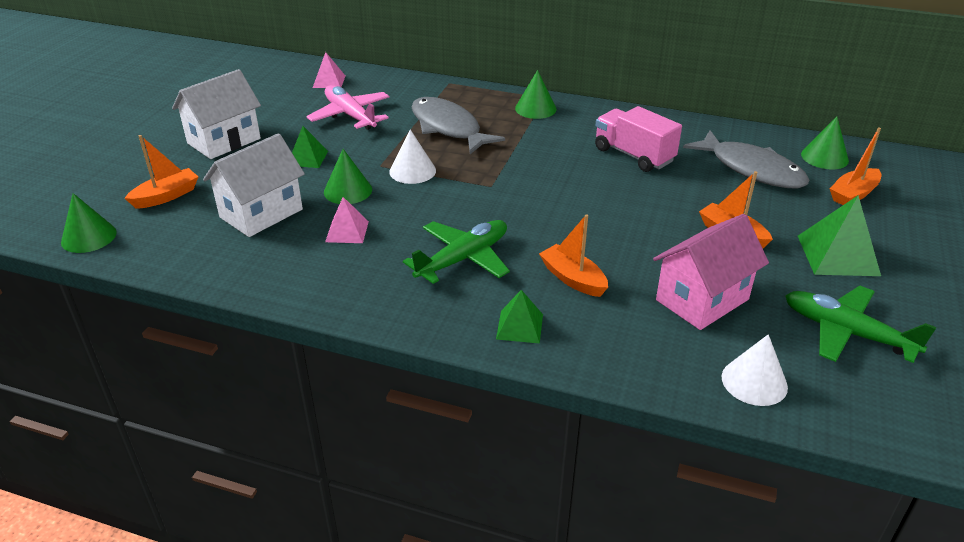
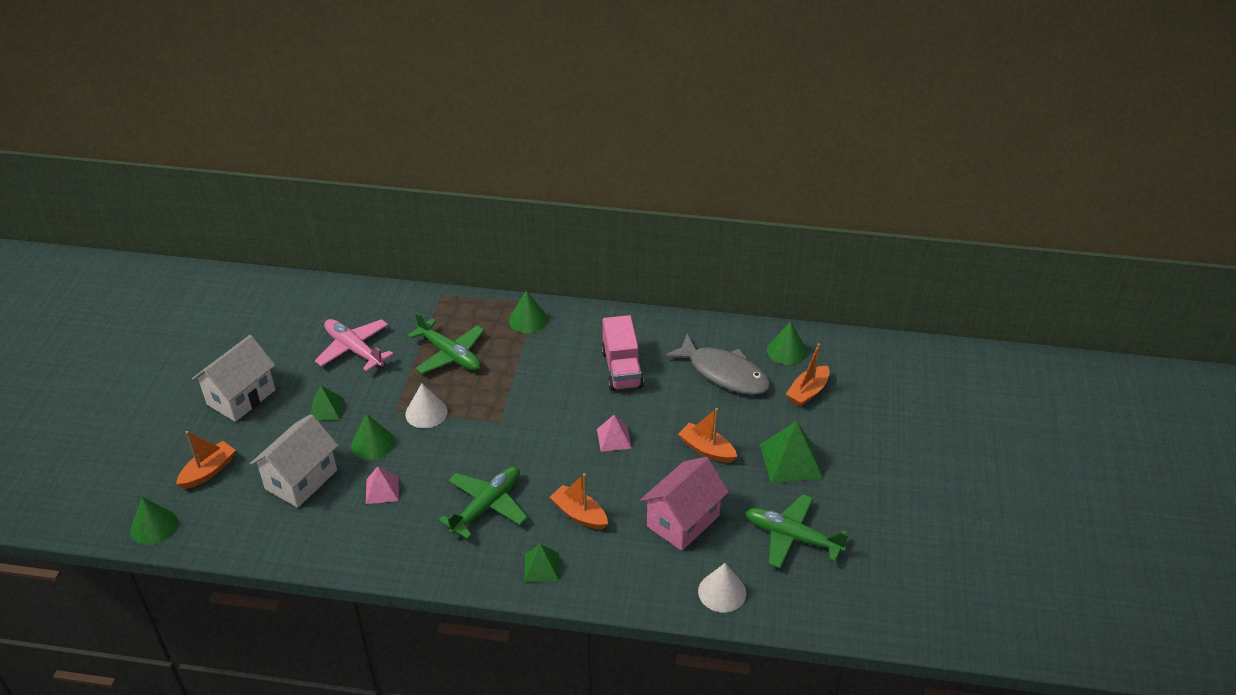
camera: 10 degrees left, 5 degrees up
pink pyramid [313,52,345,88] -> pink pyramid moved to [597,415,632,452]
grey fish [411,97,505,154] -> green plane [407,312,484,374]
pink truck [595,106,682,172] -> pink truck turned 135 degrees counterclockwise [601,315,644,391]

